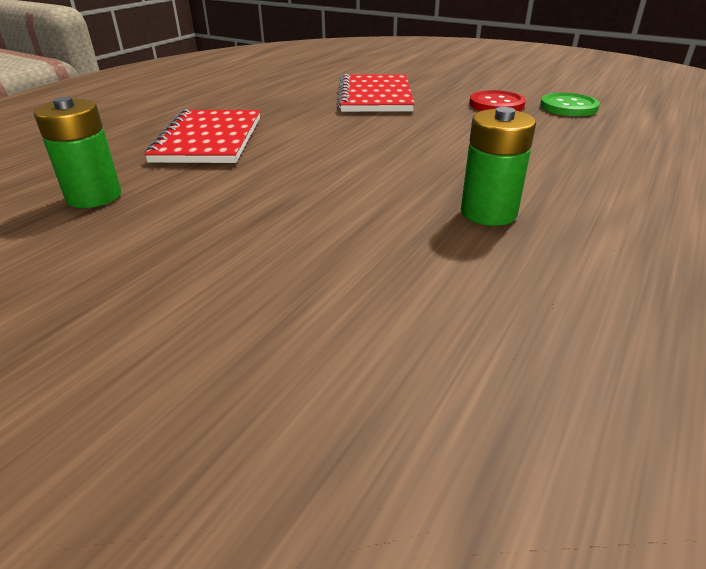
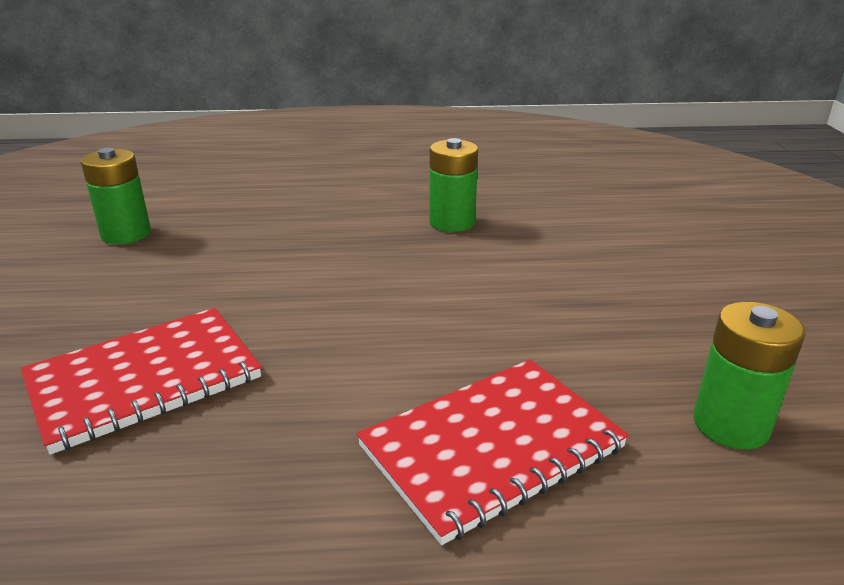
camera: 125 degrees left, 5 degrees down
red button [469,90,526,111] -> none
green button [540,93,600,116] -> green battery [81,148,151,244]

